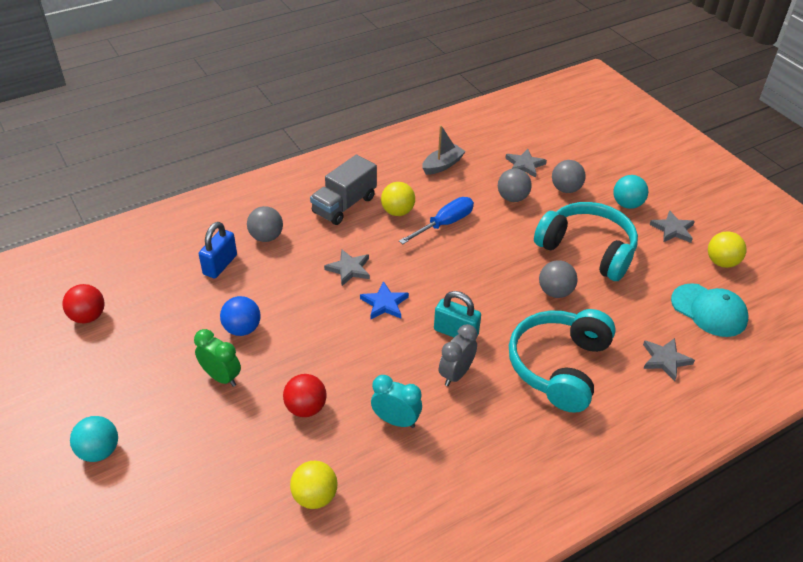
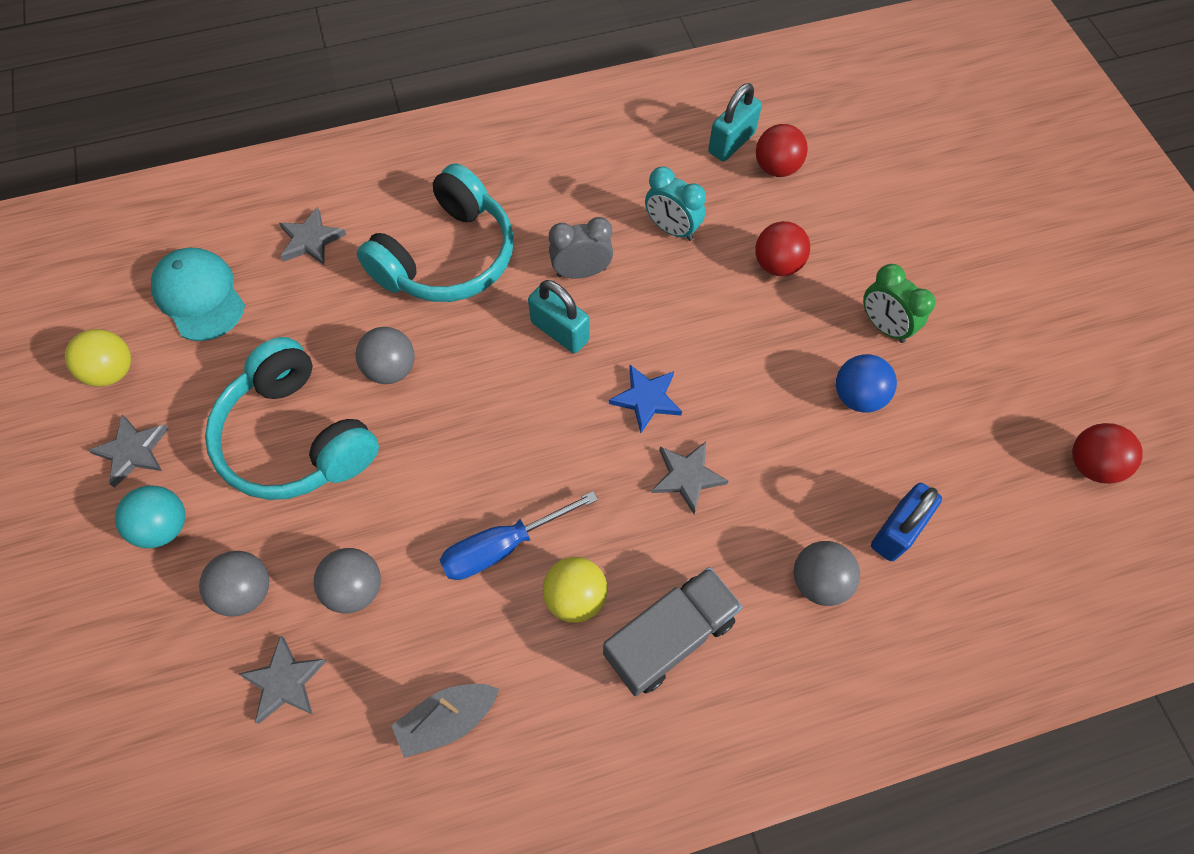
camera: 165 degrees left, 20 degrees up
turquoise ball [70,416,118,462] -> none
yellow ball [290,461,337,509] -> red ball [756,124,808,177]
grey clock [439,324,478,386] -> grey clock turned 150 degrees counterclockwise [549,217,613,279]
none -> turquoise padlock [708,83,762,161]

